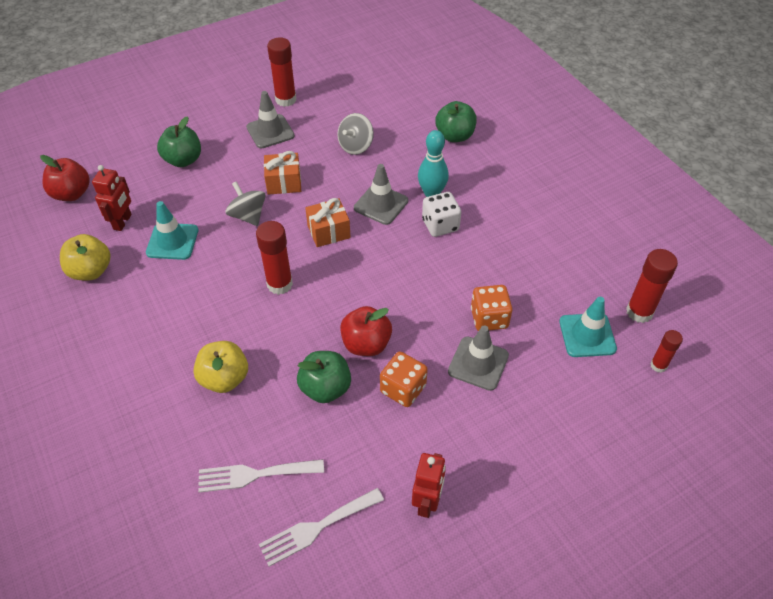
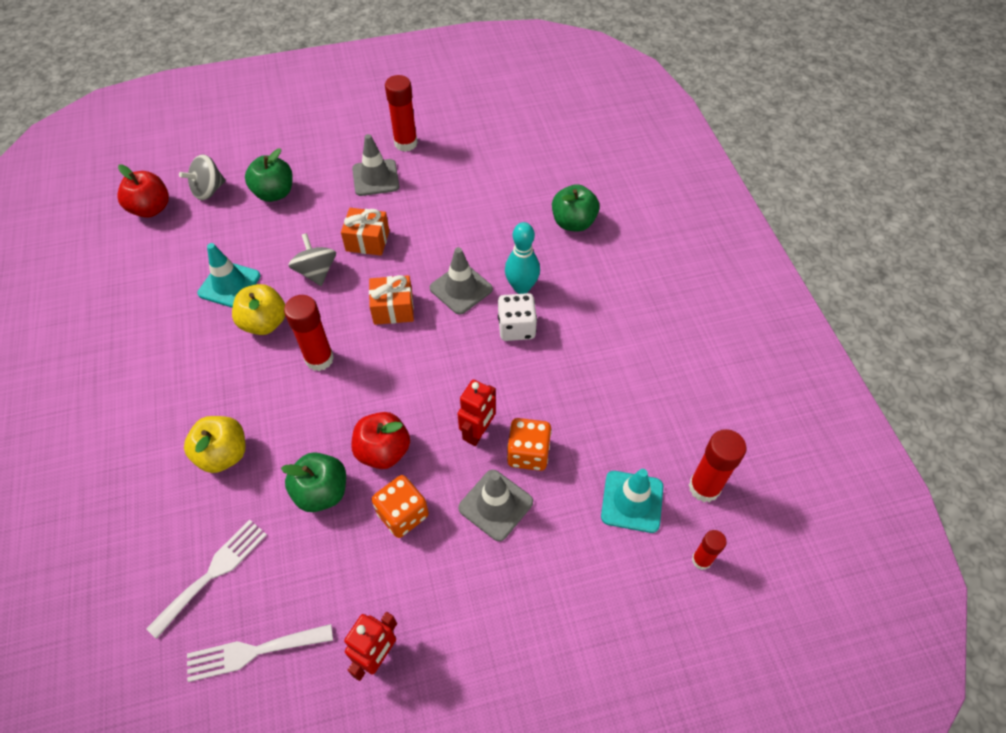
camera: 15 degrees right, 5 degrees up
yellow apple [60,234,111,280] -> yellow apple moved to [232,284,285,335]
red robot [92,165,132,231] -> red robot moved to [458,379,496,446]
white fork [198,459,324,493] -> white fork turned 120 degrees clockwise [146,520,267,639]
grey spinning top [337,113,374,155] -> grey spinning top moved to [179,154,226,200]

